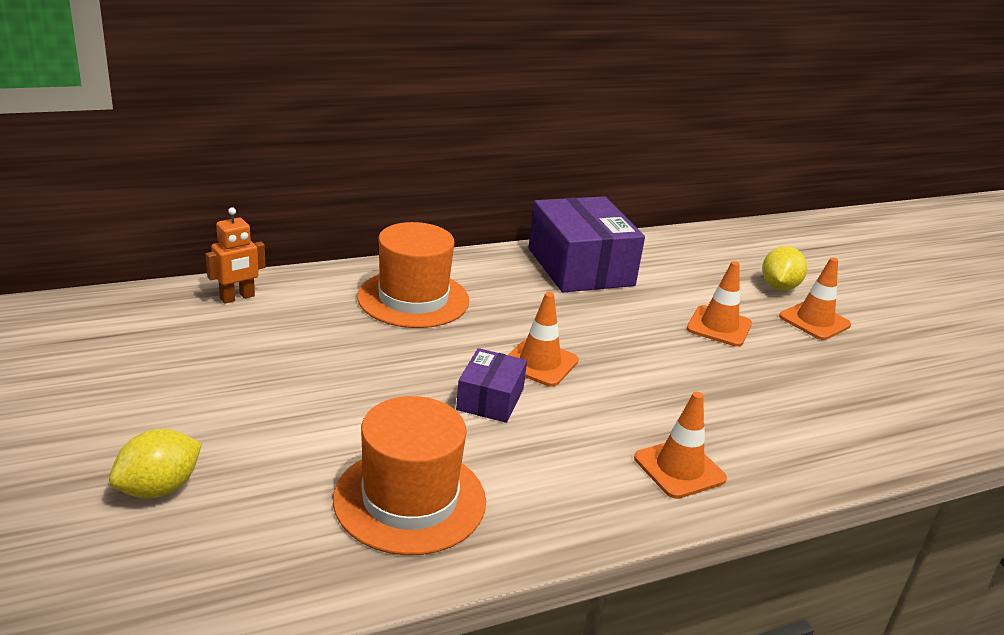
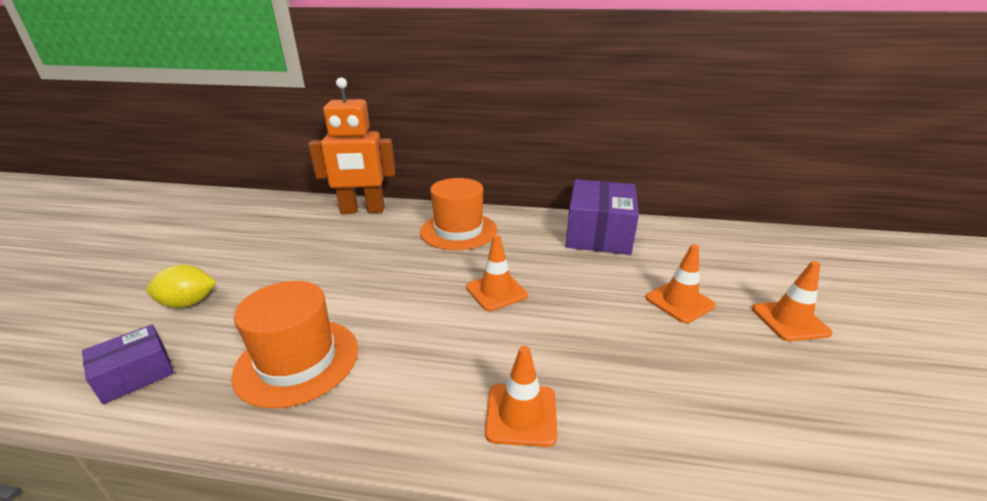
camera: 35 degrees right, 0 degrees up
orange robot [206,207,266,304] -> orange robot [309,78,395,214], size x2.09
purple box [456,348,527,423] -> purple box moved to [82,324,174,404]
yellow lemon [762,246,807,291] -> none

